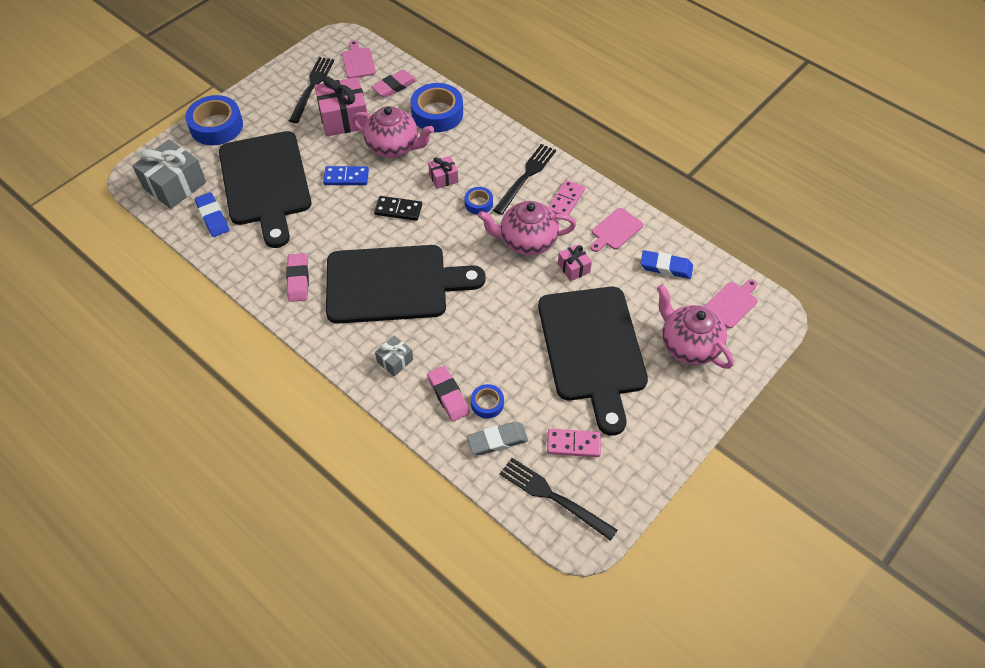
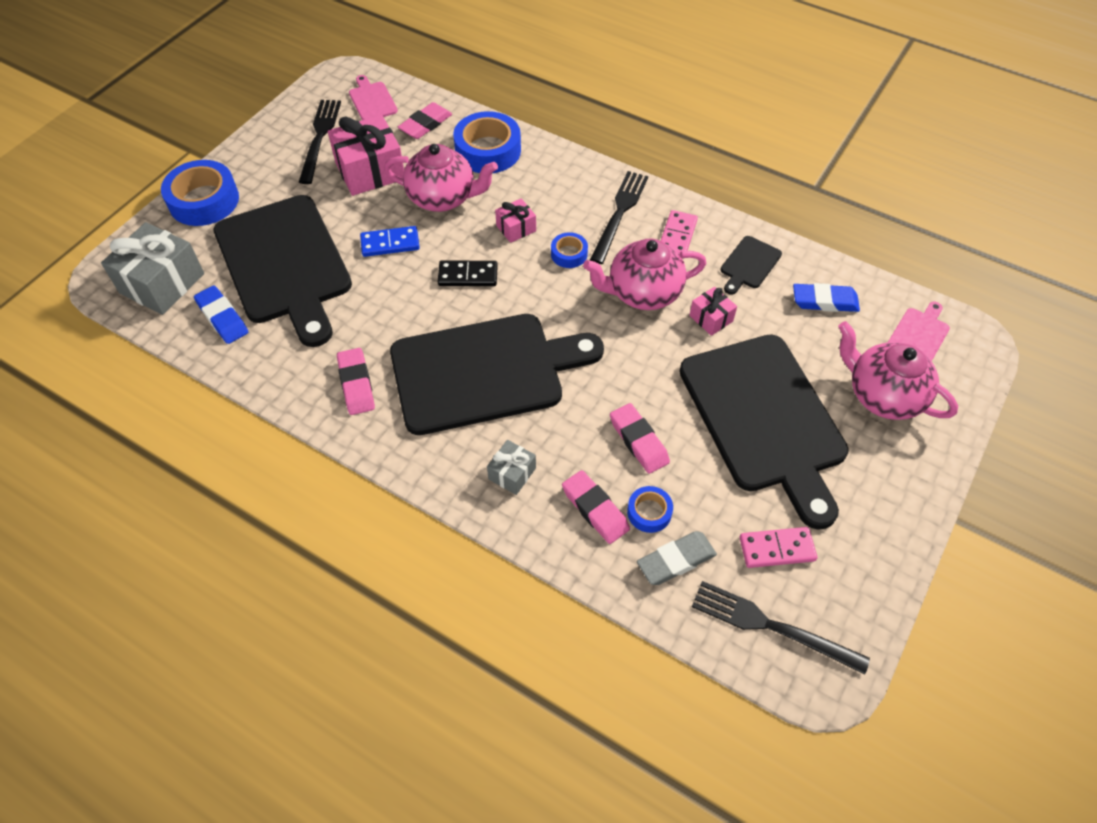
camera: 10 degrees left, 0 degrees up
pink cutting board [590,208,643,252] -> black cutting board [721,236,782,295]
none -> pink eraser [610,403,670,474]

